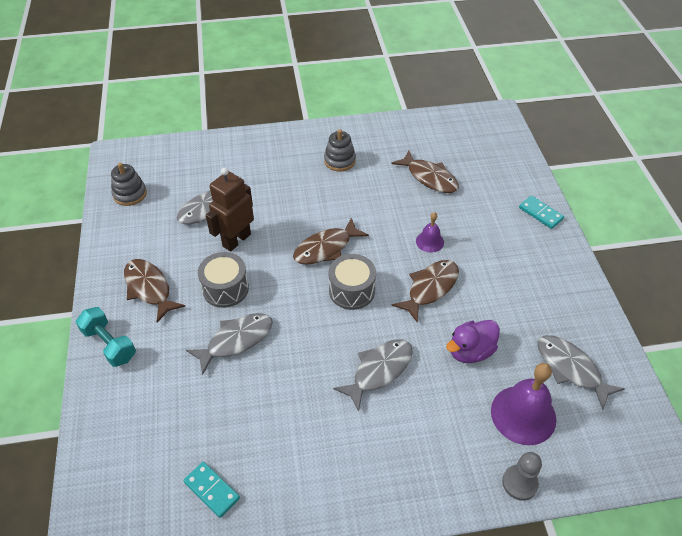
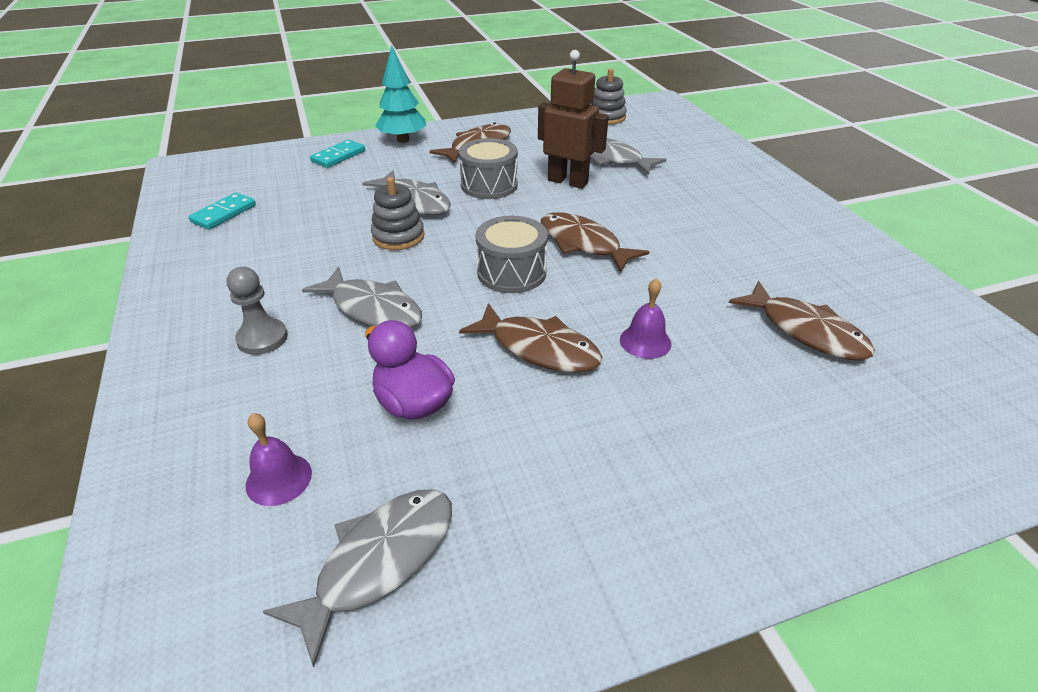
camera: 80 degrees right, 10 degrees down
turquoise dumbbell [76,307,136,367] -> turquoise tree [375,45,426,143]
grey stacking toy [324,129,356,172] -> grey stacking toy moved to [371,177,424,250]
brown fish [391,151,459,193] -> brown fish turned 75 degrees counterclockwise [729,281,875,360]
purple bell [491,363,556,445] -> purple bell [246,413,312,506], size x0.53
grey pawn [502,452,542,501] -> grey pawn moved to [227,267,288,355]
turquoise domino [519,196,564,229] -> turquoise domino moved to [310,139,365,168]

